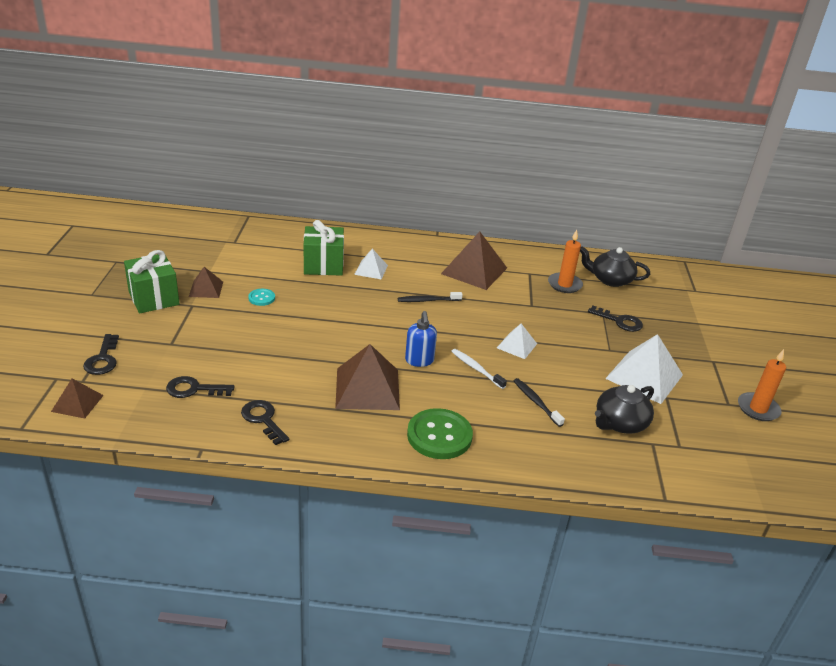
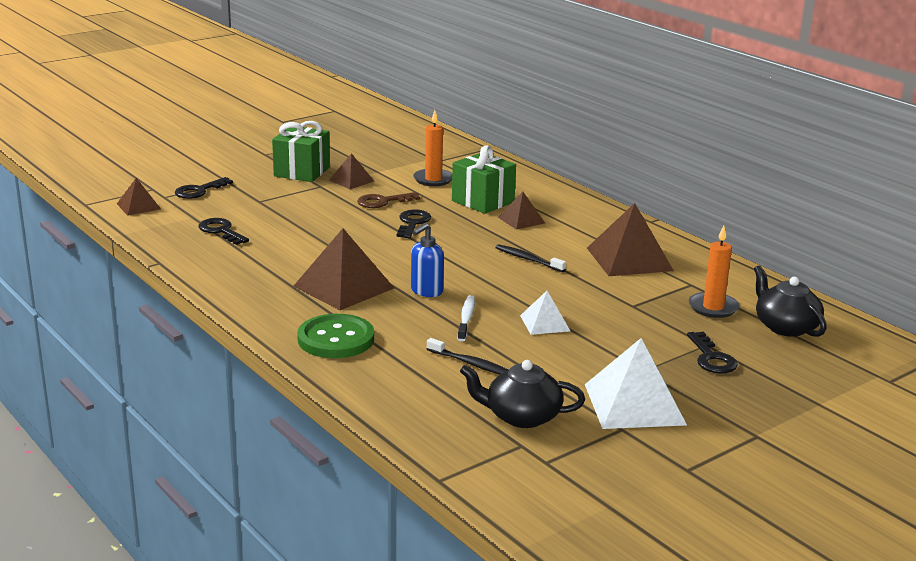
camera: 50 degrees right, 10 degrees down
black key [241,400,289,445] -> black key moved to [397,210,431,238]
turquoise button [248,289,275,306] -> brown key [357,192,420,208]
white pyramid [354,249,388,279] -> brown pyramid [498,192,545,230]
black toothbrush [514,378,565,427] -> black toothbrush turned 105 degrees clockwise [427,338,508,374]
orange candle [738,349,786,421] -> orange candle moved to [413,110,452,186]

